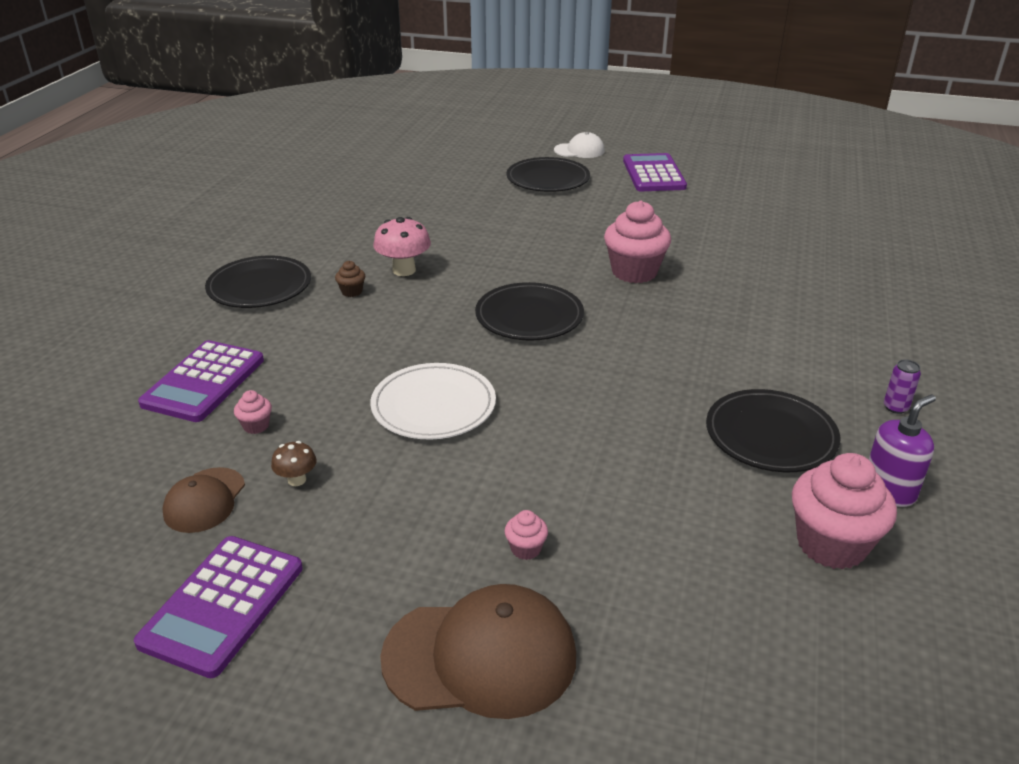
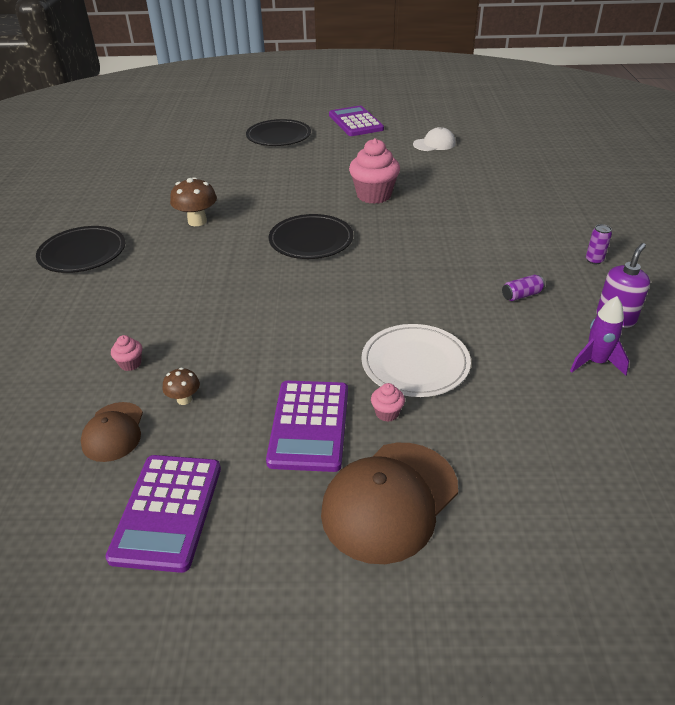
camera: 15 degrees left, 5 degrees up
purple calculator [138,340,264,422] -> purple calculator moved to [266,381,348,472]
brown cupcake [335,261,365,297] -> none
white plate [370,363,496,440] -> white plate moved to [361,324,471,397]
pink mushroom [373,217,431,276] -> brown mushroom [170,177,217,226]
brown cap [380,584,576,719] -> brown cap turned 150 degrees clockwise [321,443,458,564]
white cap [554,132,605,158] -> white cap moved to [413,127,456,151]
black plate [706,389,840,472] -> purple can [502,275,545,301]
pink cupcake [792,453,897,570] -> purple rocket [570,296,629,376]

